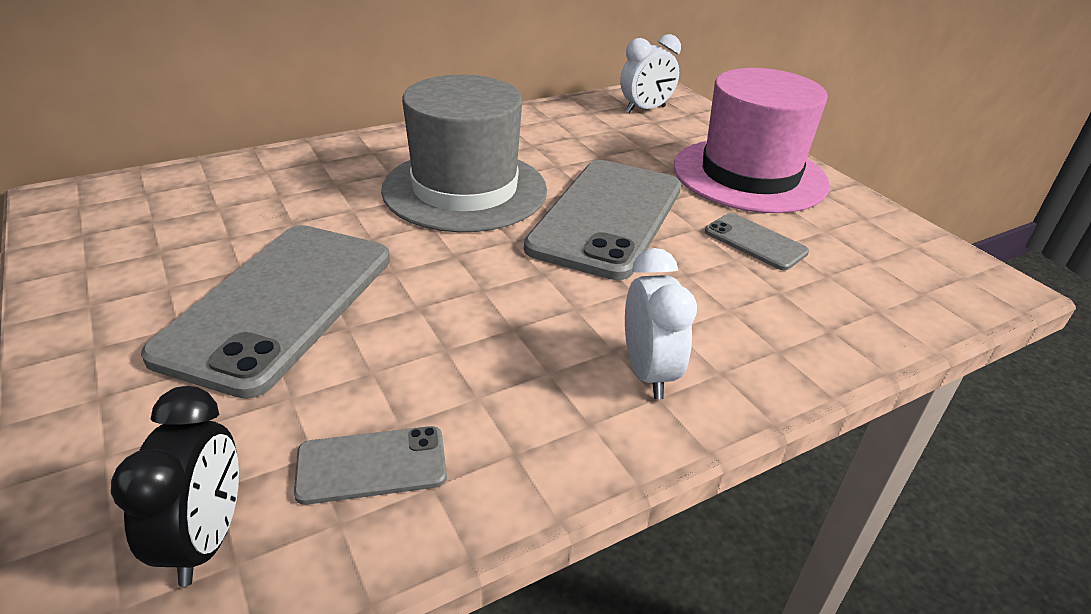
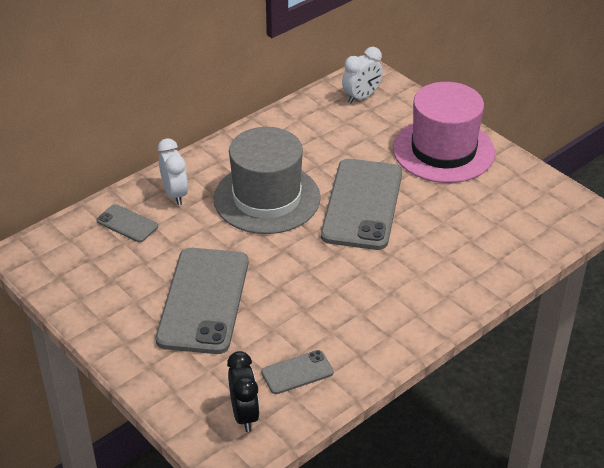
camera: 10 degrees left, 5 degrees up
white clock [625,248,697,399] -> white clock moved to [158,138,188,205]
grey phone [705,213,809,270] -> grey phone moved to [96,204,158,242]

